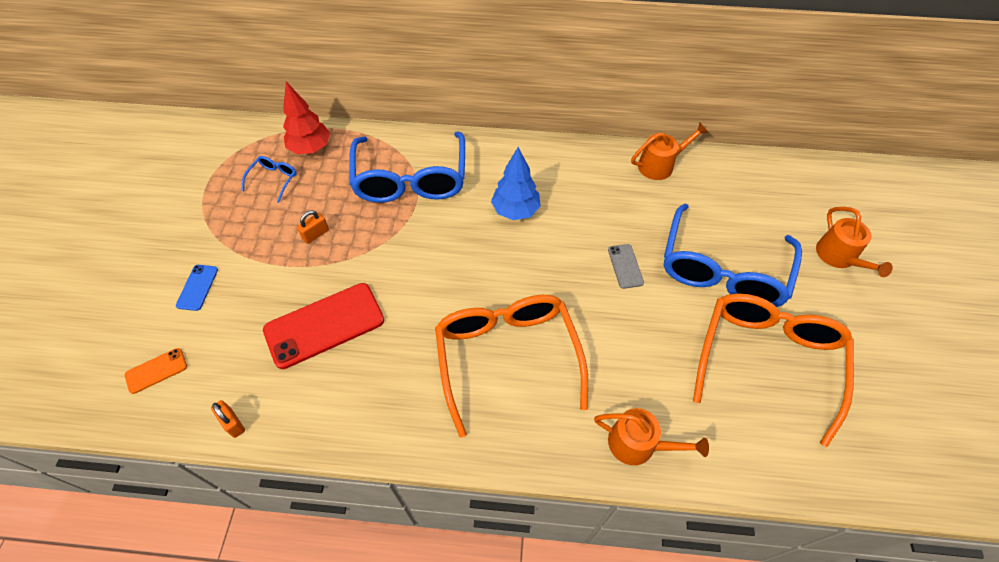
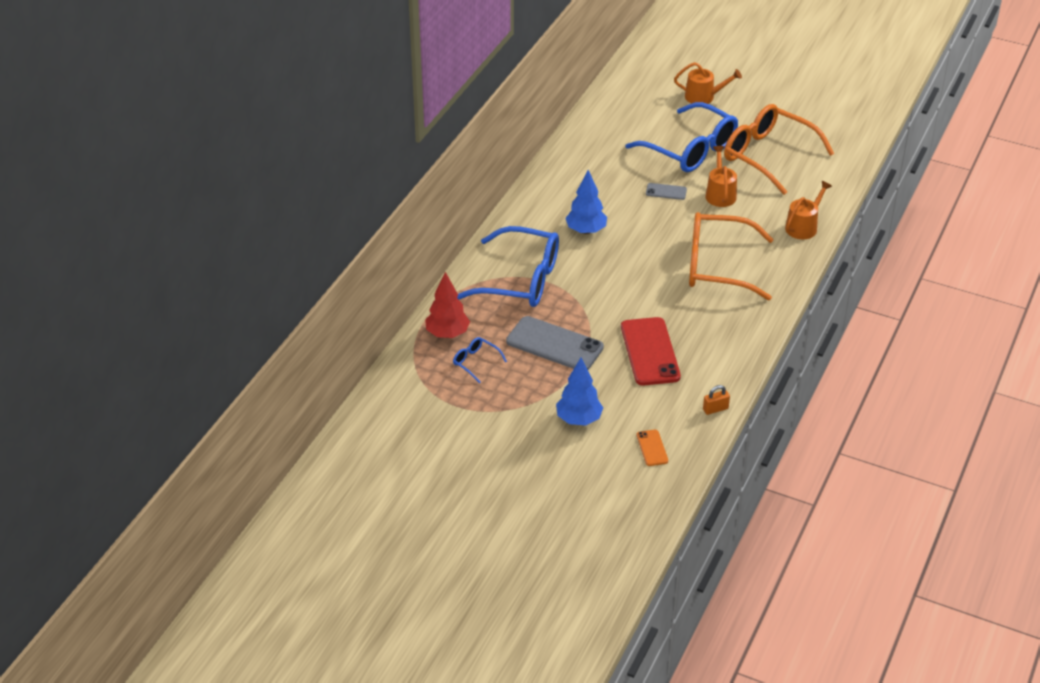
camera: 70 degrees left, 15 degrees down
blue phone [176,265,218,311] -> blue tree [556,358,603,426]
orange padlock [297,210,329,244] -> grey phone [506,316,604,370]
orange watering can [631,123,708,180] -> orange watering can moved to [706,146,737,207]

